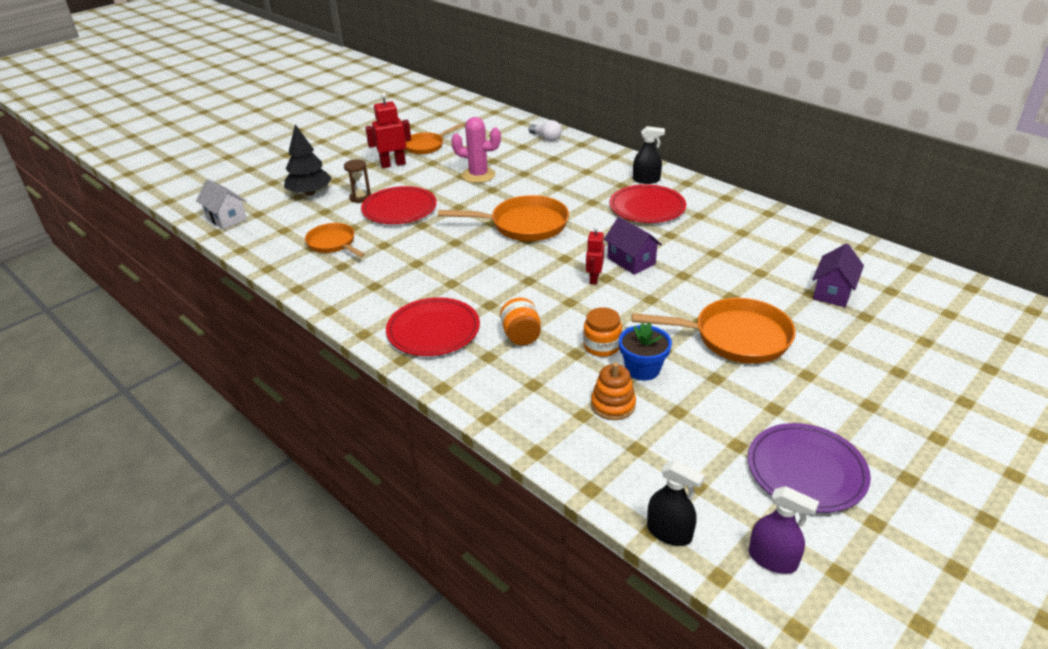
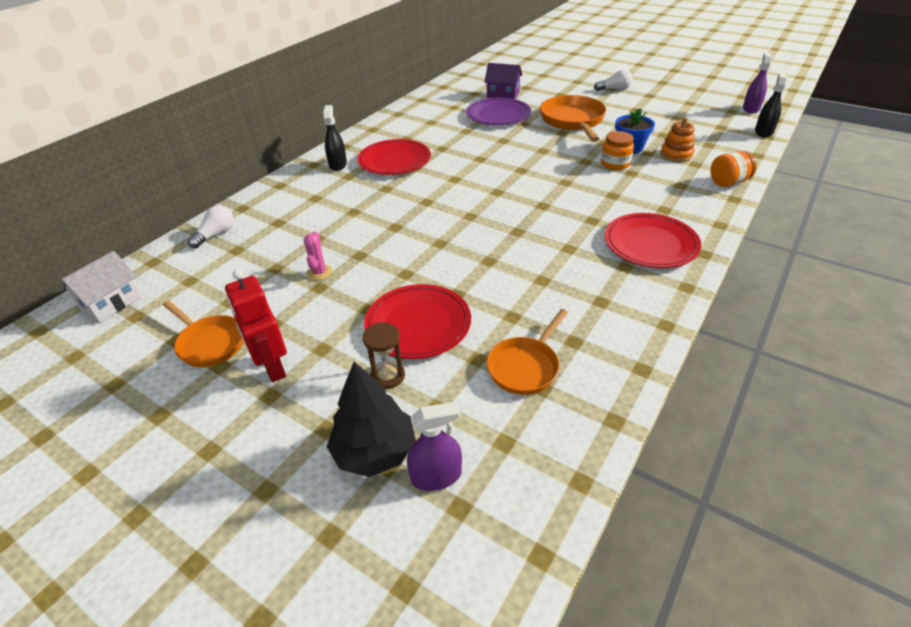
camera: 100 degrees left, 5 degrees up
white house [196,179,247,230] -> white house moved to [62,251,142,323]
orange pan [438,195,569,241] -> none
pink cactus [451,117,501,183] -> pink cactus [304,231,332,280], size x0.56
orange jar [500,298,541,345] -> orange jar moved to [711,151,757,187]
red robot [586,226,604,285] -> none
purple house [604,217,662,275] -> none
purple plate [748,423,871,513] -> purple plate moved to [466,98,531,125]
none -> purple spray bottle [407,401,462,491]
none -> white light bulb [594,69,633,91]

